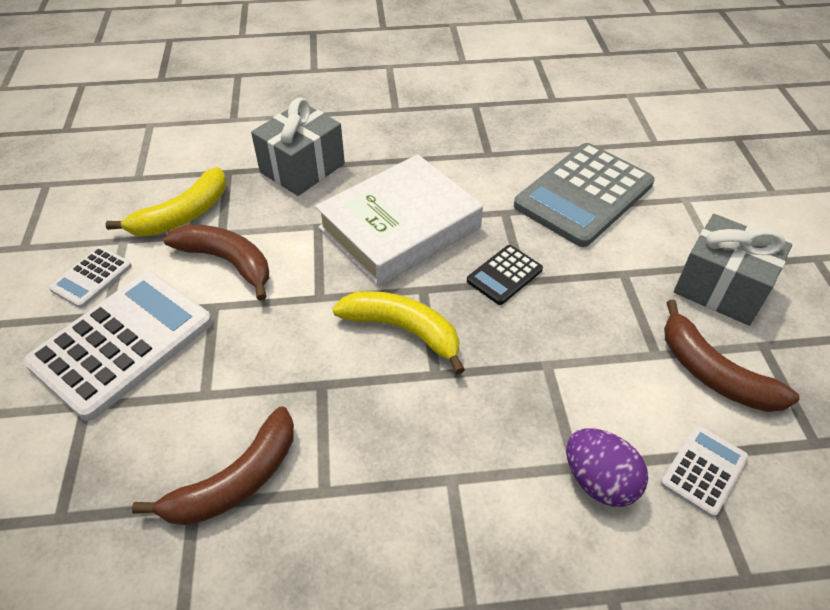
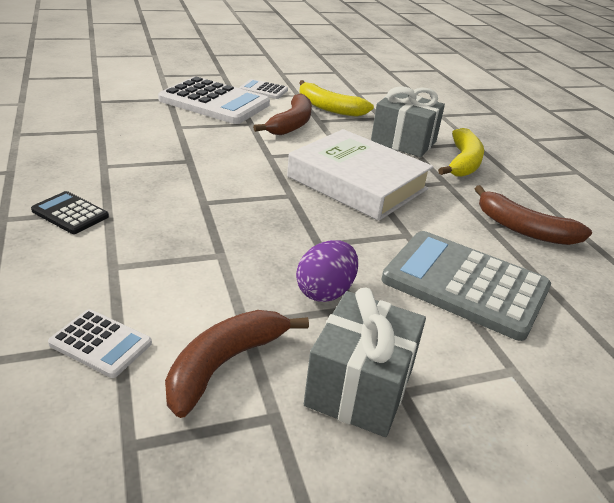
camera: 75 degrees right, 15 degrees down
brown banana [132,406,294,525] -> brown banana moved to [474,185,592,245]
yellow banana [332,291,465,375] -> yellow banana moved to [438,128,484,177]
black calculator [467,245,543,305] -> black calculator moved to [31,191,109,234]
purple egg [566,428,648,507] -> purple egg moved to [296,240,358,302]

